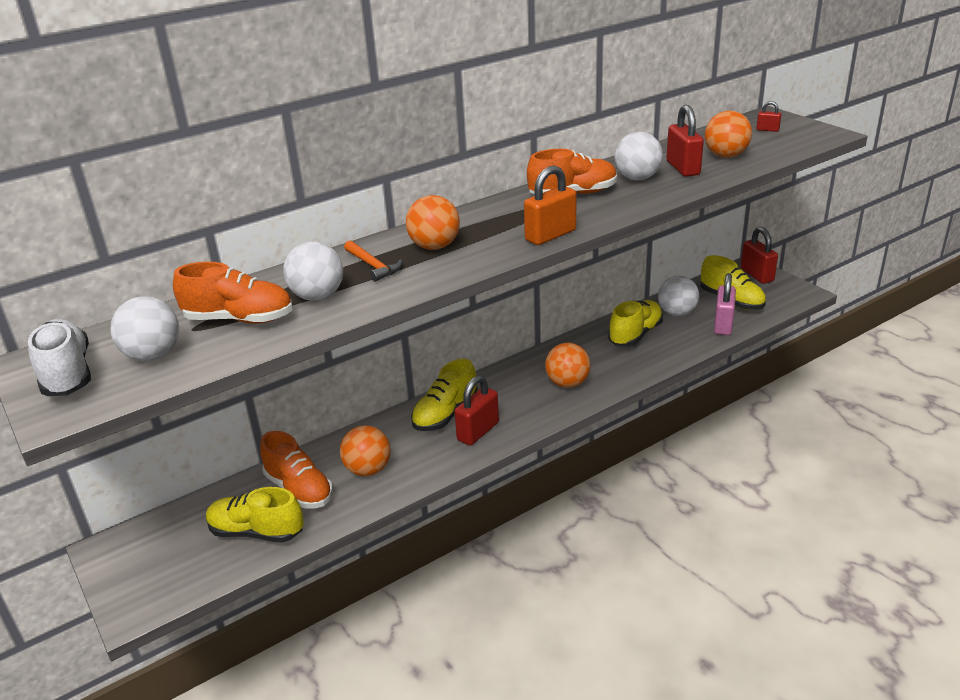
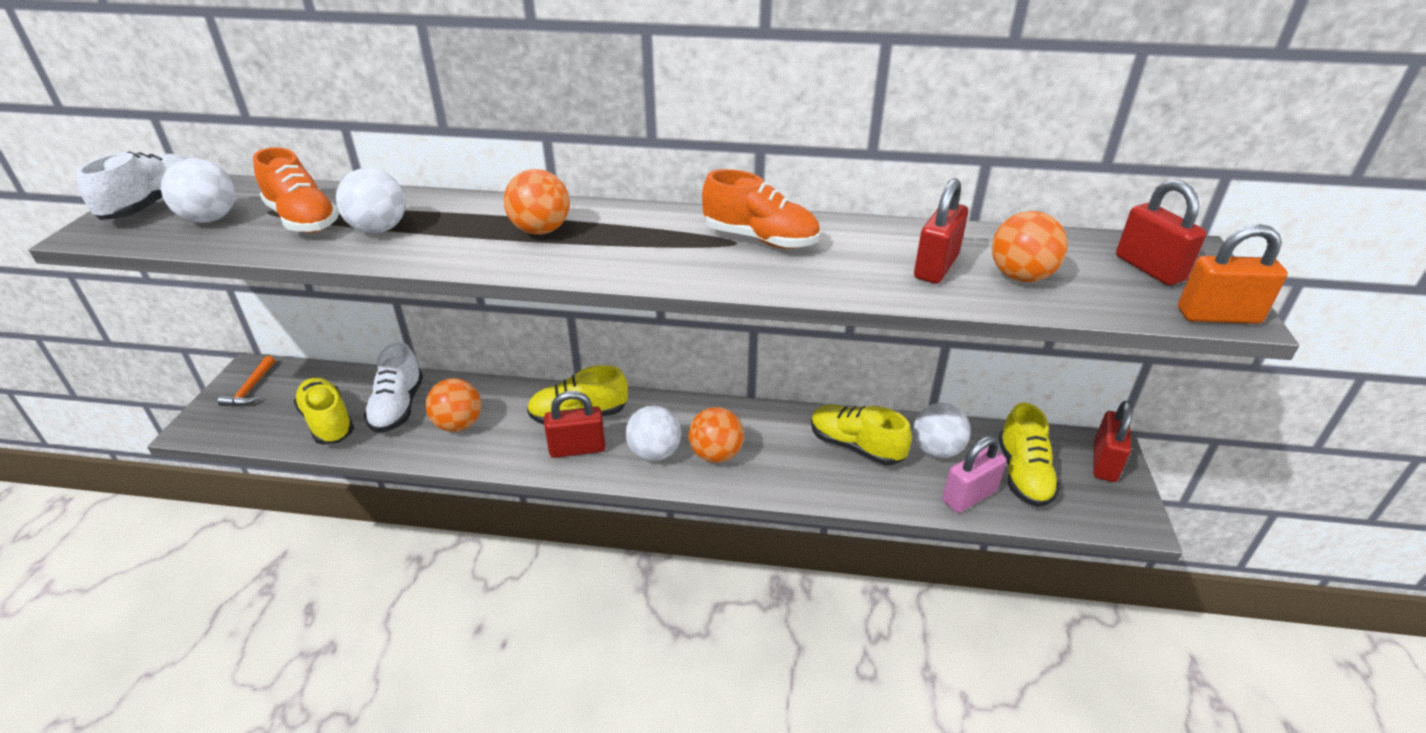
camera: 40 degrees right, 5 degrees up
orange shoe [260,431,333,508] -> white shoe [364,342,423,433]
orange hammer [344,241,402,282] -> orange hammer moved to [218,356,275,406]
orange padlock [524,166,577,245] -> orange padlock moved to [1178,224,1288,324]
yellow shoe [608,300,663,346] -> yellow shoe turned 135 degrees counterclockwise [811,405,912,466]
white ball [614,132,663,181] -> white ball moved to [626,406,681,461]
red padlock [756,101,781,132] -> red padlock [1116,179,1206,285], size x2.02

